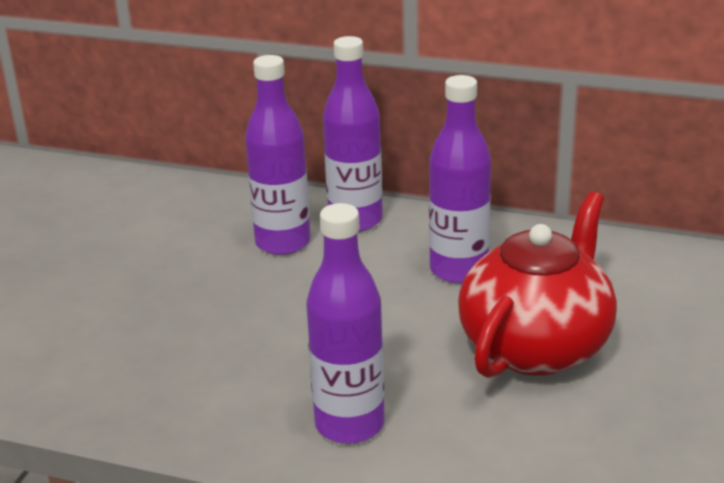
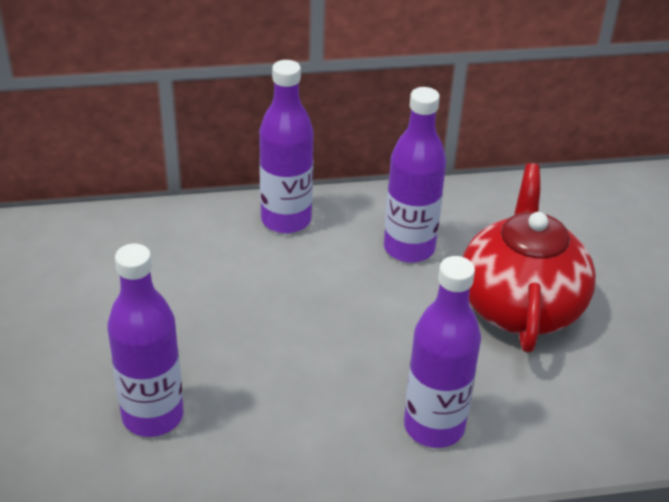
camera: 30 degrees left, 10 degrees up
purple bottle [245,55,311,255] -> purple bottle moved to [107,243,184,437]

